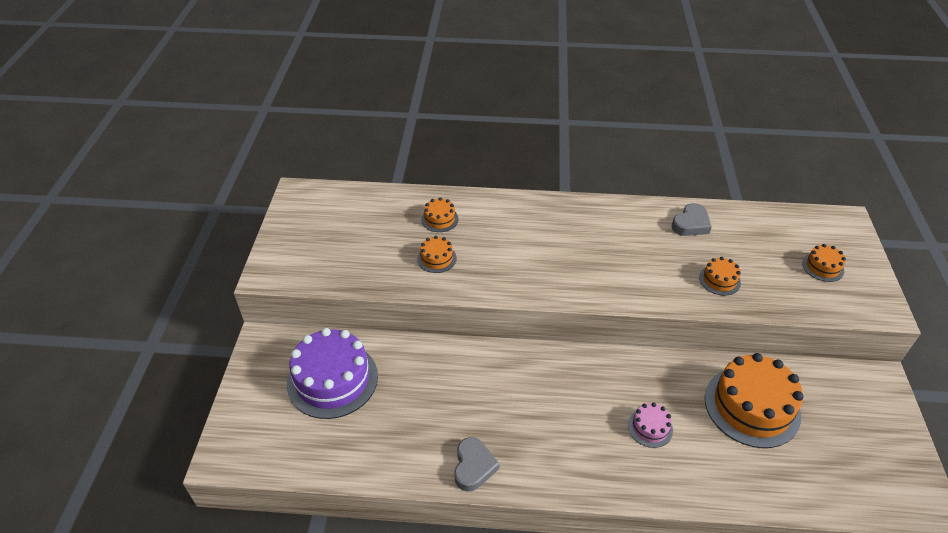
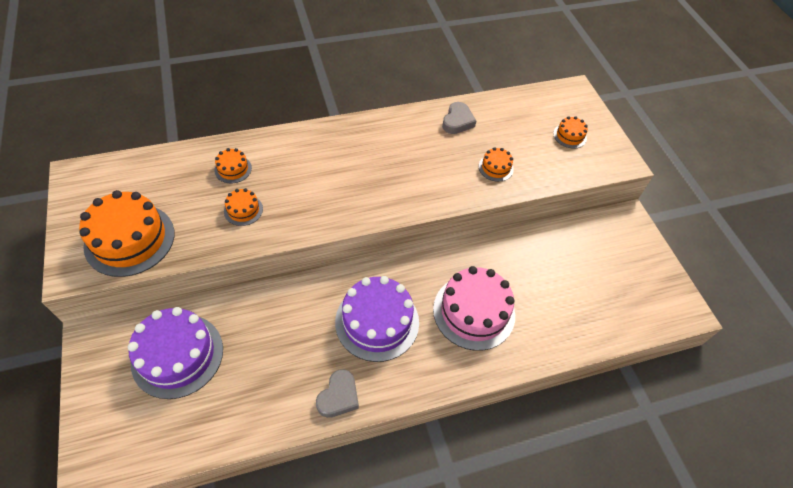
camera: 25 degrees left, 10 degrees up
grey heart [454,437,500,492] -> grey heart turned 45 degrees clockwise [316,369,359,418]
pink cake [628,403,673,448] -> pink cake [433,266,515,351], size x2.14
orange cake [705,353,804,448] -> orange cake moved to [79,190,174,277]
none -> purple cake [335,276,419,362]

